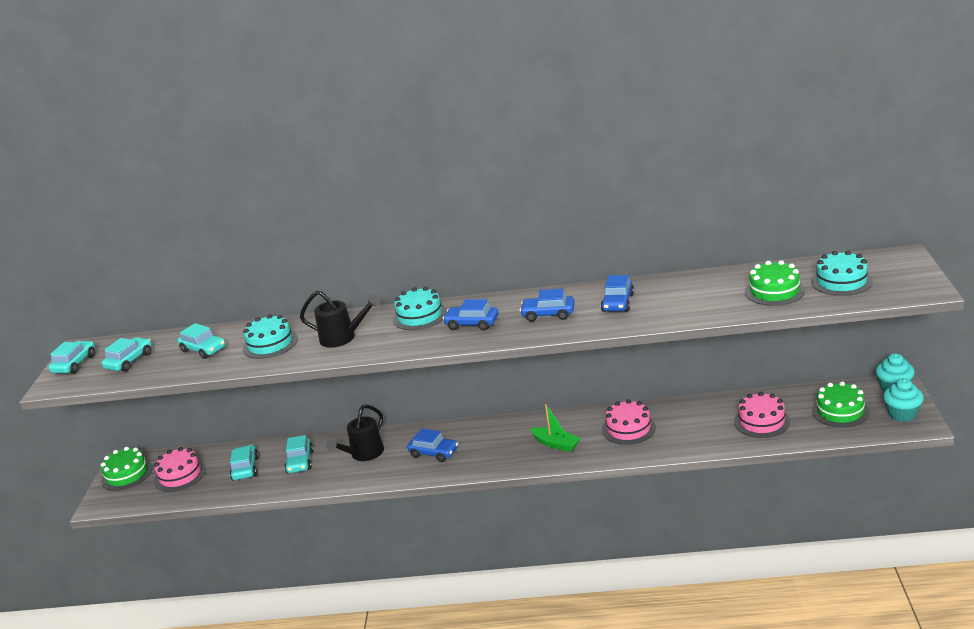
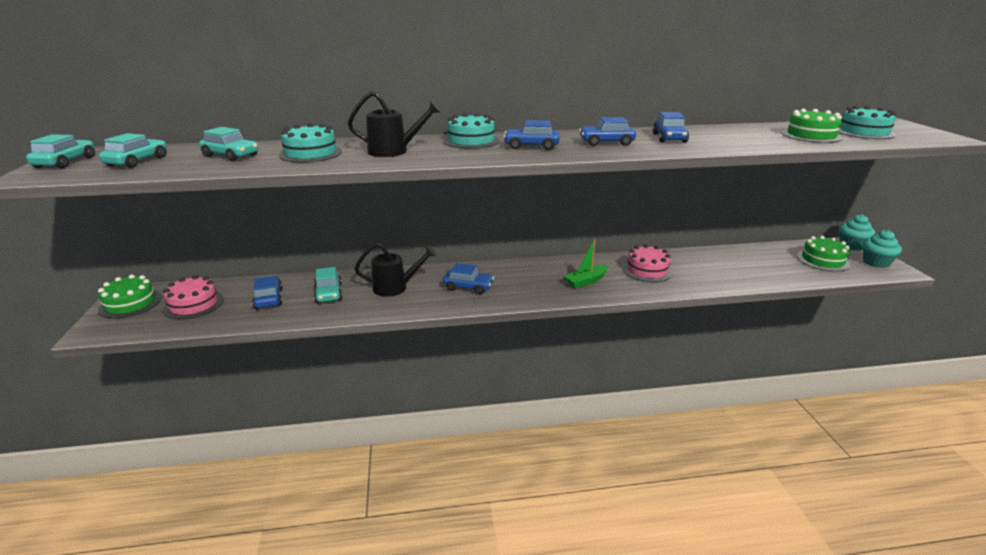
camera: 15 degrees left, 0 degrees up
turquoise car [230,445,259,480] -> blue car [252,276,283,309]
black watering can [326,405,384,461] -> black watering can turned 120 degrees counterclockwise [355,243,437,297]
green boat [530,404,581,452] -> green boat turned 120 degrees clockwise [564,239,608,288]
pink cake [734,392,790,438] -> none

